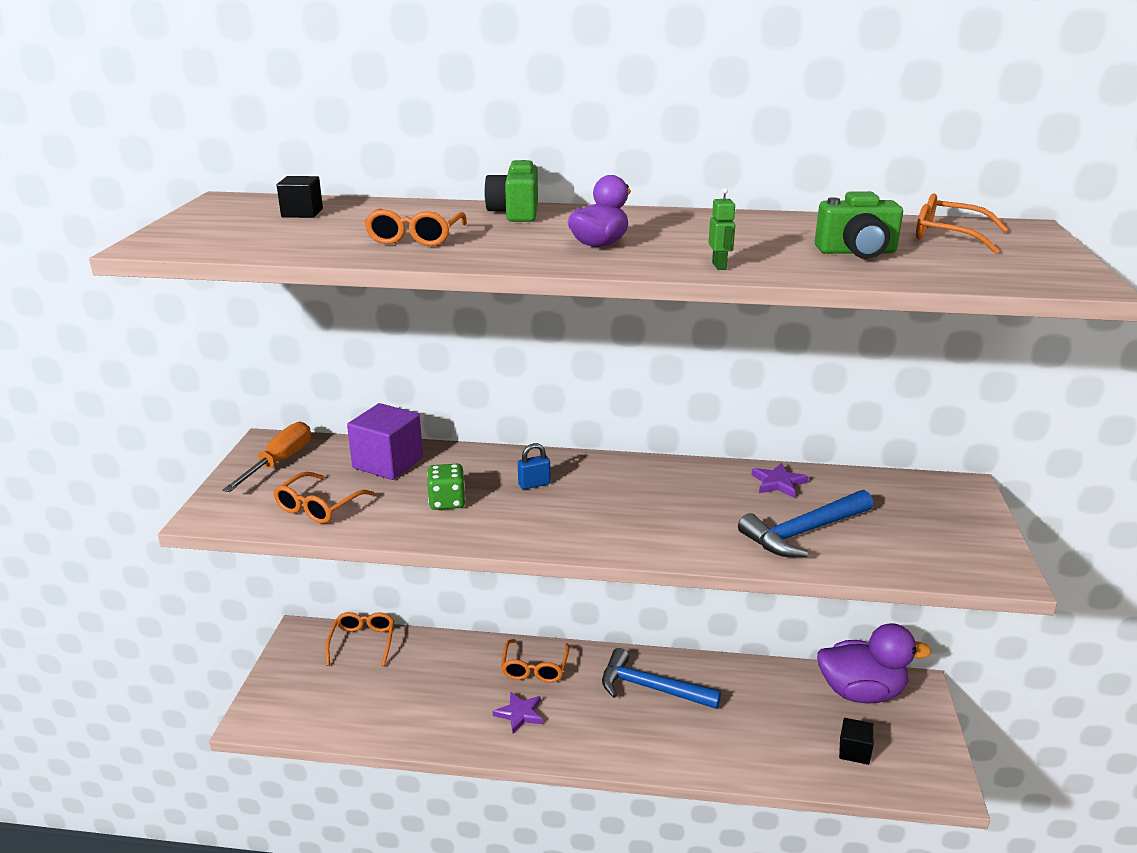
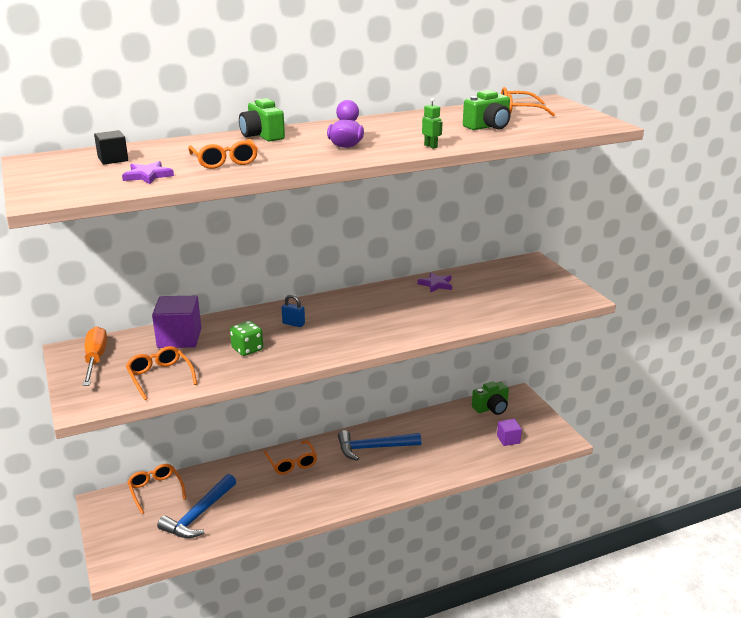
camera: 30 degrees left, 0 degrees up
orange glasses [273,472,374,524] -> orange glasses turned 150 degrees clockwise [126,346,197,400]
purple star [493,691,543,733] -> purple star moved to [122,161,174,184]
blue padlock [518,443,550,490] -> blue padlock turned 75 degrees clockwise [282,294,305,327]
blue hammer [738,490,873,557] -> blue hammer moved to [157,474,236,538]
purple duck [817,623,931,704] -> green camera [472,381,509,415]
black cube [839,718,874,765] -> purple cube [497,419,522,446]

